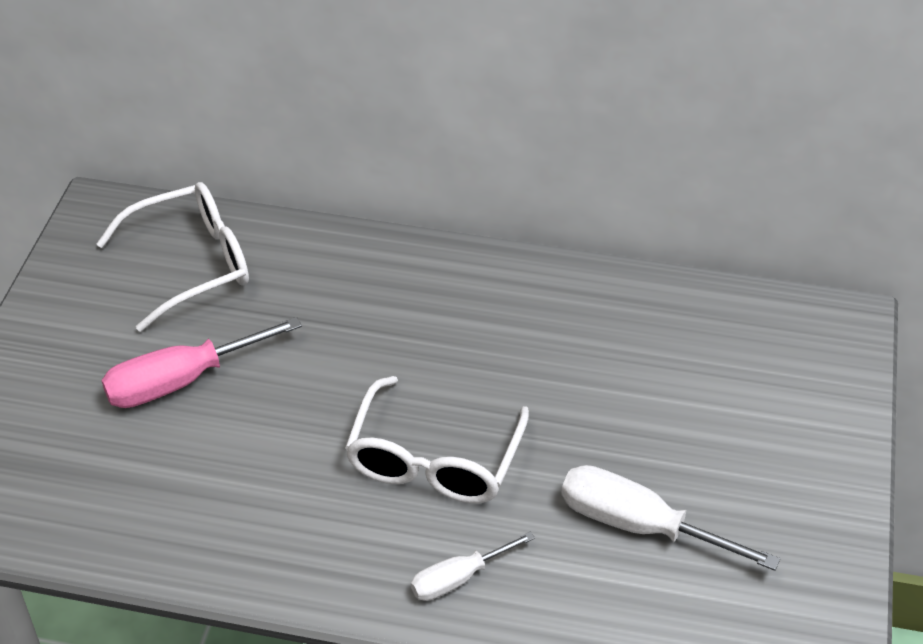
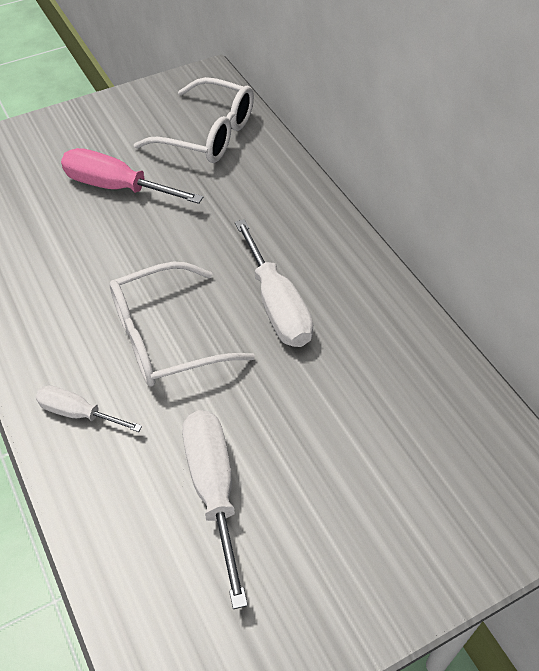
camera: 50 degrees right, 5 degrees up
none -> white screwdriver [235,219,313,347]

